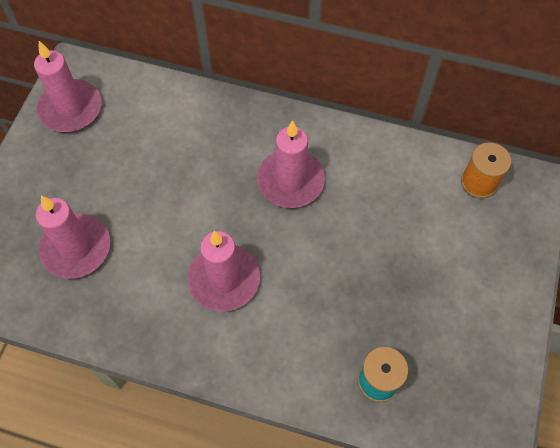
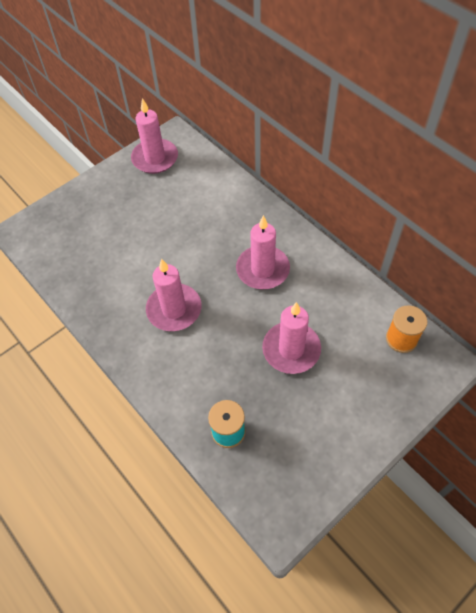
camera: 35 degrees right, 5 degrees down
pink candle [36,196,110,279] -> pink candle moved to [262,302,321,374]

